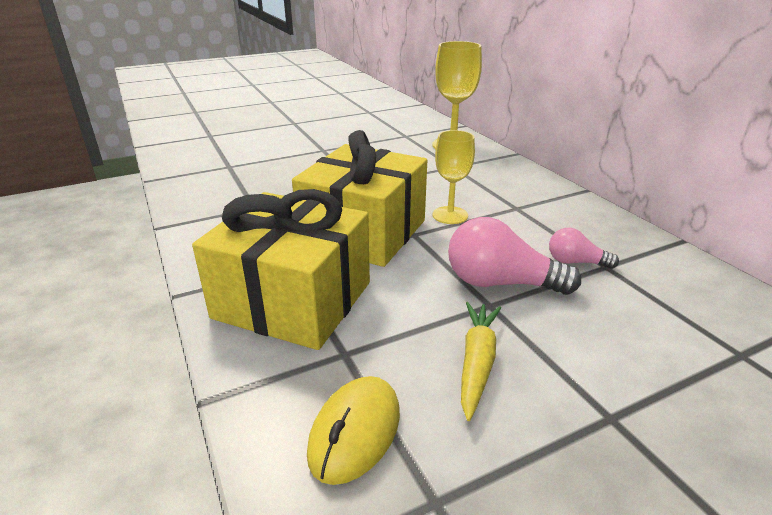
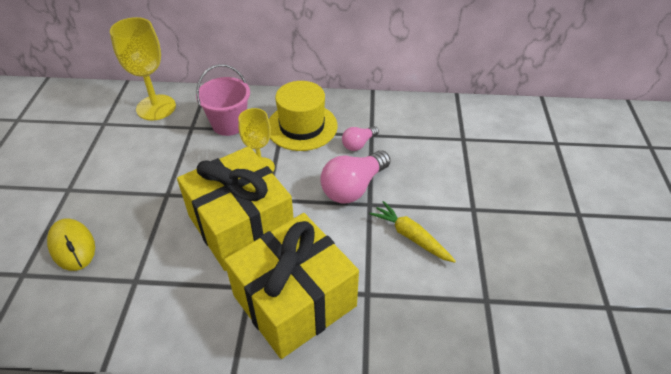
camera: 60 degrees left, 15 degrees up
yellow mouse [307,376,400,485] -> yellow mouse moved to [47,218,95,271]
none -> pink bucket [196,64,250,136]
none -> yellow hat [269,81,338,151]

